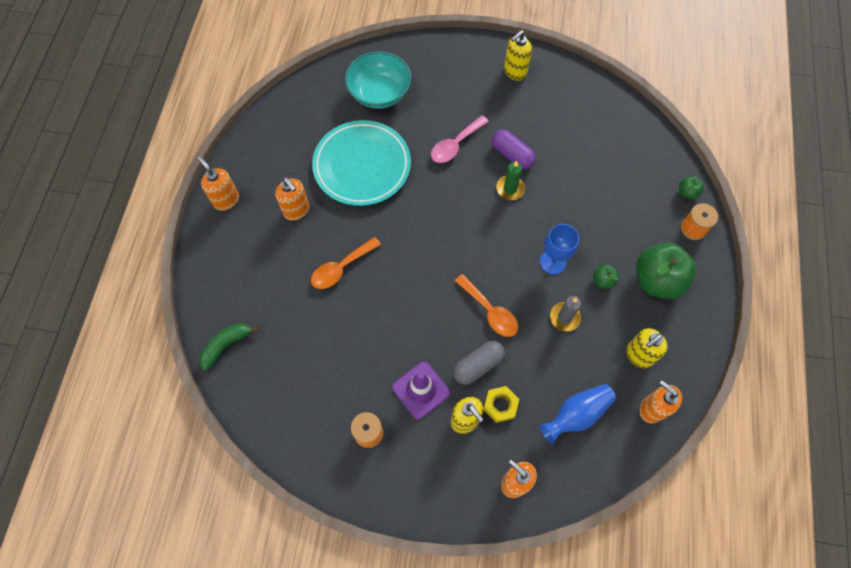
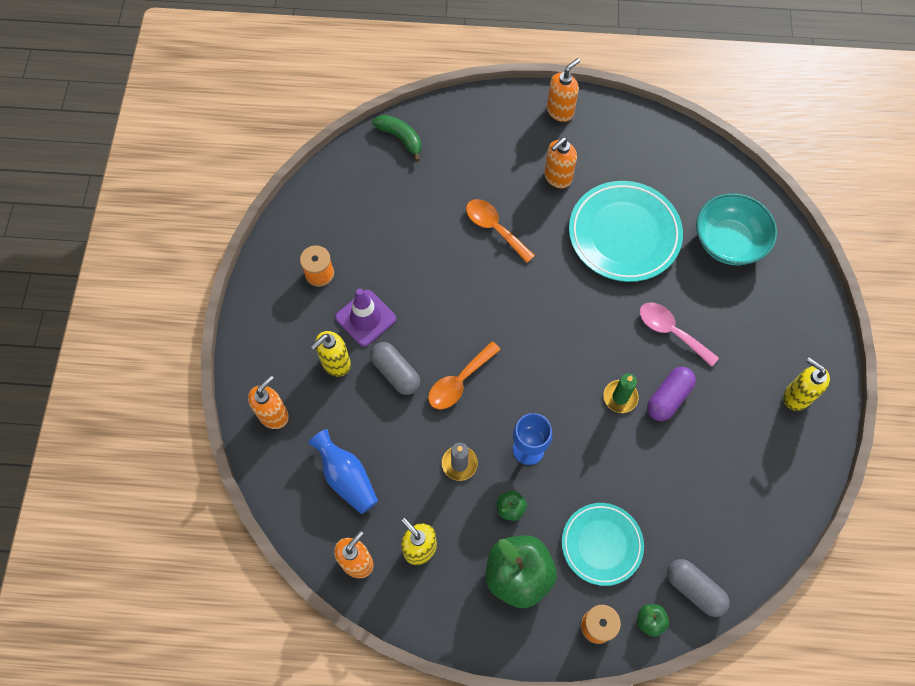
camera: 85 degrees right, 0 degrees up
yellow nut [483,386,519,423] -> none
none -> turquoise plate [562,503,644,586]
none -> grey capsule [667,559,730,617]

